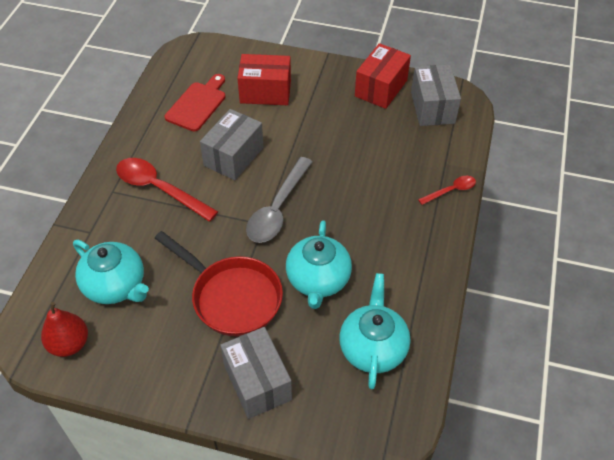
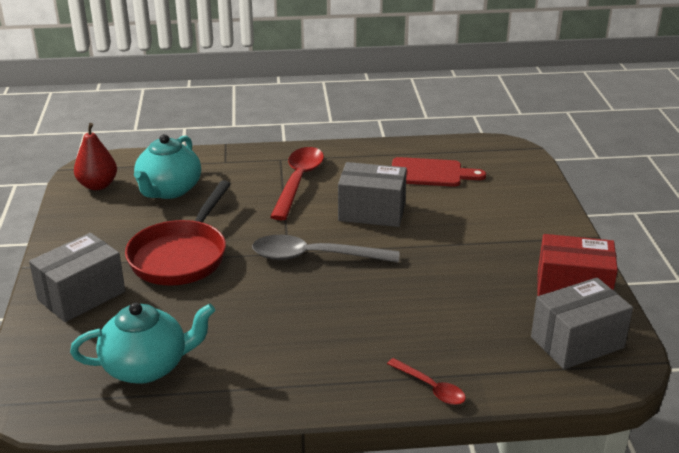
camera: 70 degrees right, 20 degrees down
red box [237,54,291,105] -> none
turquoise teapot [286,220,352,309] -> none

